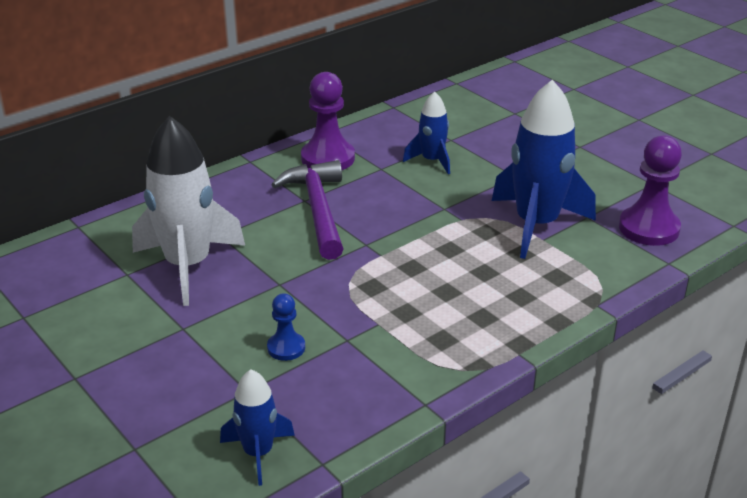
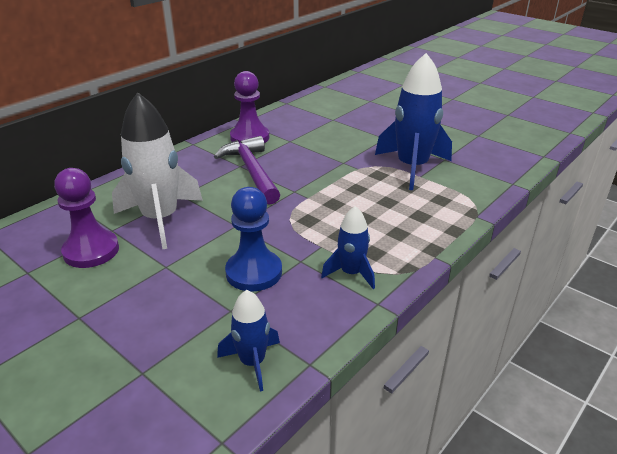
camera: 10 degrees left, 0 degrees up
blue pawn [267,293,305,361] -> blue pawn [225,187,282,292], size x1.83
blue rocket [403,91,450,174] -> blue rocket moved to [321,206,375,289]
purple pawn [619,136,682,246] -> purple pawn moved to [54,168,119,268]

